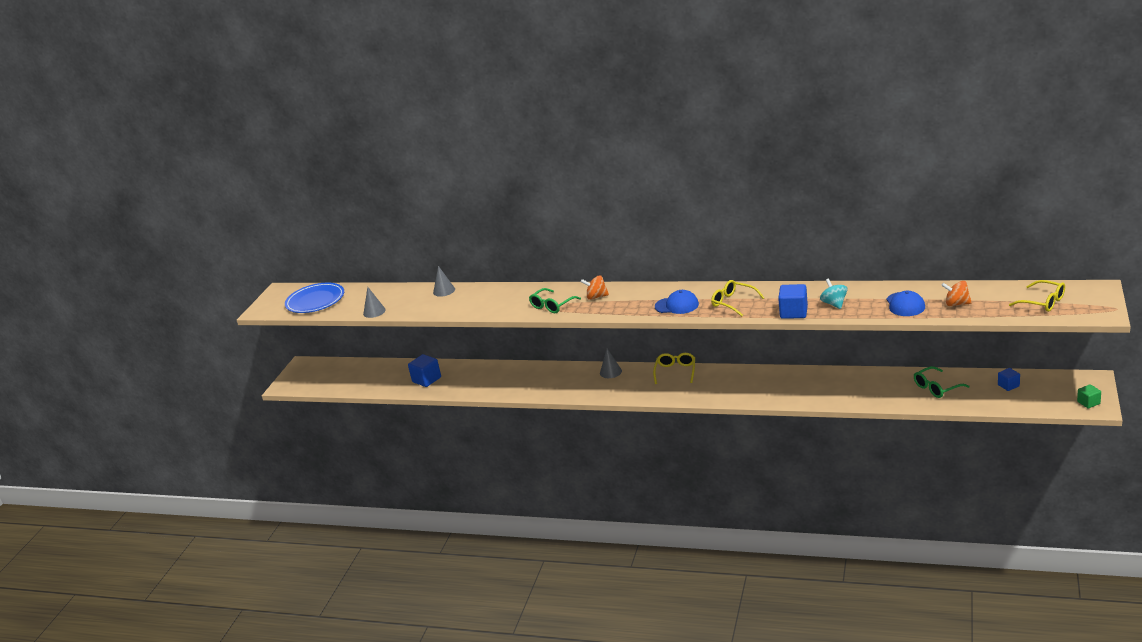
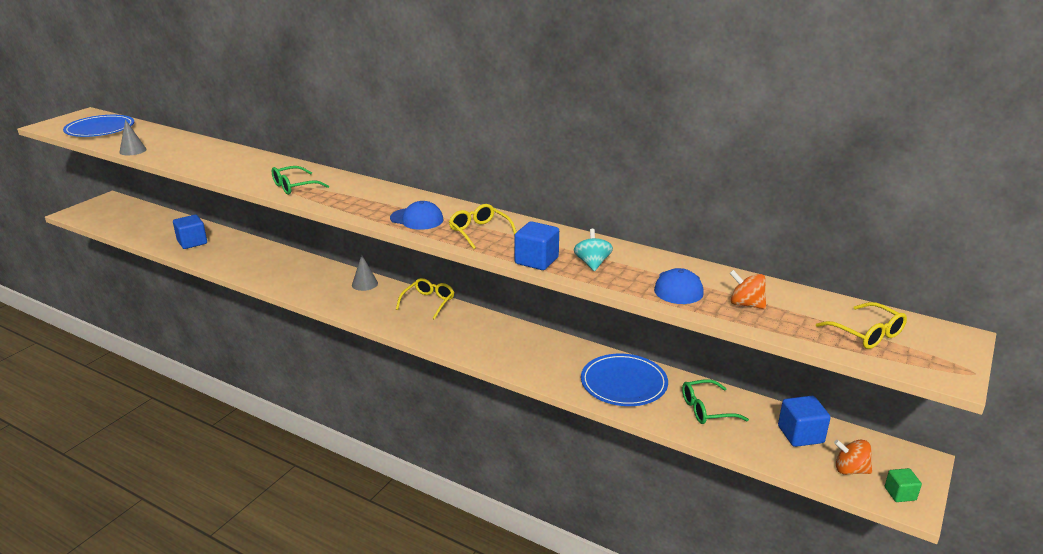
camera: 10 degrees right, 0 degrees up
grey cone [433,266,455,297] -> none
orange spinning top [581,275,609,300] -> orange spinning top moved to [834,440,872,475]
blue cube [998,368,1020,391] -> blue cube [778,396,831,447], size x1.65
none -> blue plate [581,354,668,406]

